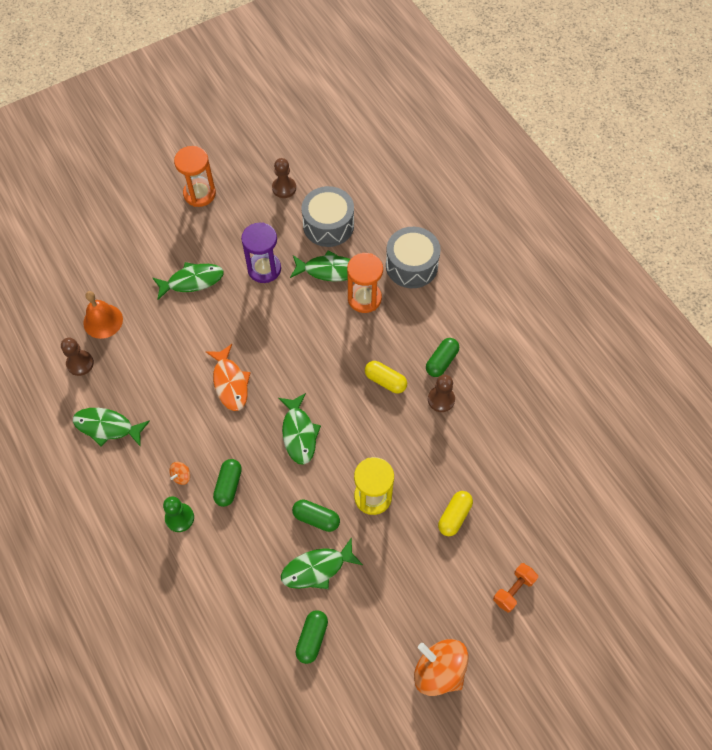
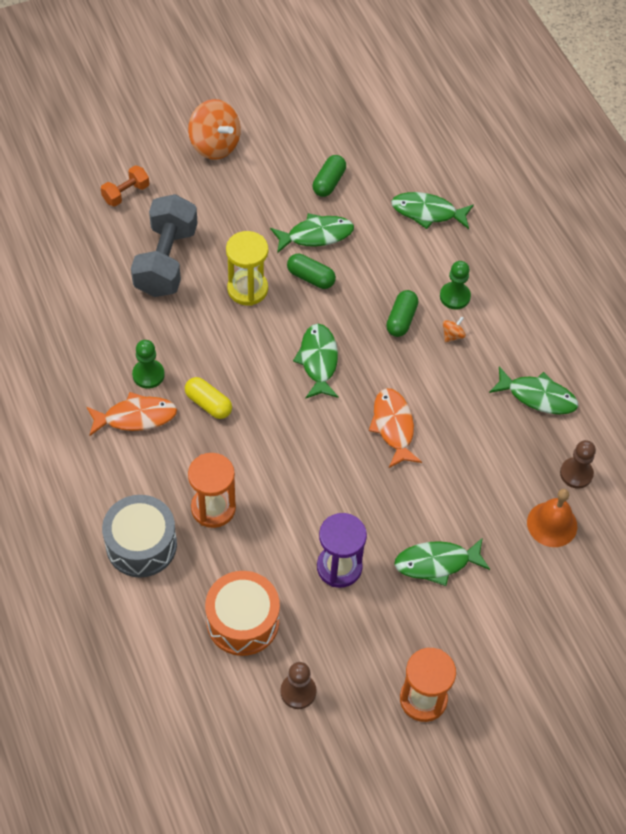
camera: 175 degrees left, 5 degrees down
green fish [290,250,350,281] -> green fish moved to [391,192,474,229]
grey drum [302,186,354,247] -> orange drum [205,571,280,656]
green capsule [426,338,459,377] -> orange fish [86,392,177,436]
brown pawn [428,374,455,412] -> green pawn [132,340,165,389]
yellow capsule [438,491,473,536] -> grey dumbbell [131,194,198,297]

